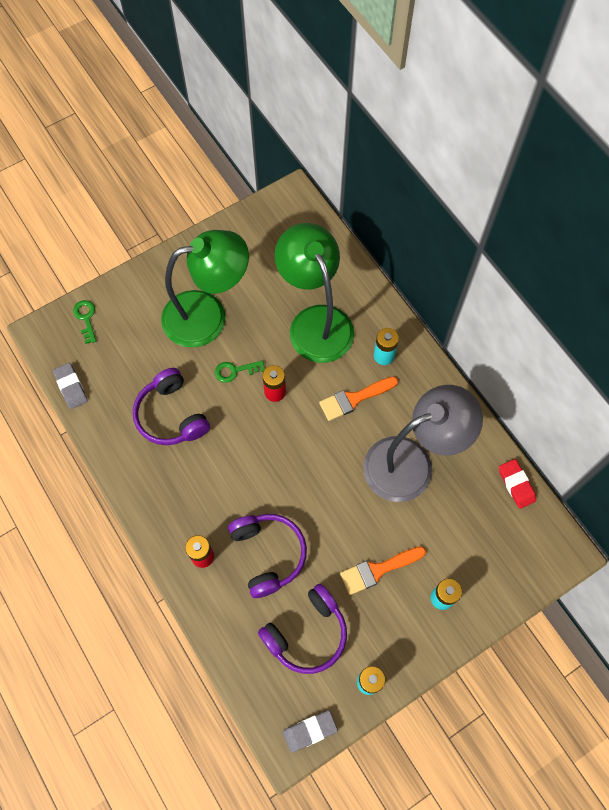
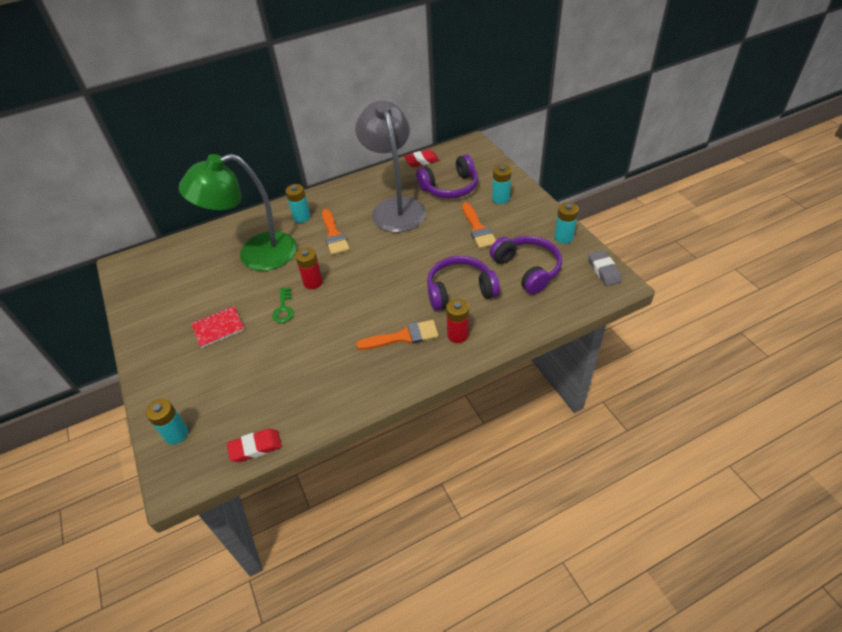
camera: 80 degrees left, 20 degrees down
grey eraser [53,363,88,409] -> red eraser [227,429,282,462]
green key [73,300,96,344] -> turquoise battery [146,399,188,445]
purple headphones [133,368,210,445] -> purple headphones moved to [416,154,478,199]
green lamp [161,230,249,348] -> red notebook [191,306,244,348]
none -> orange brush [356,320,439,350]

